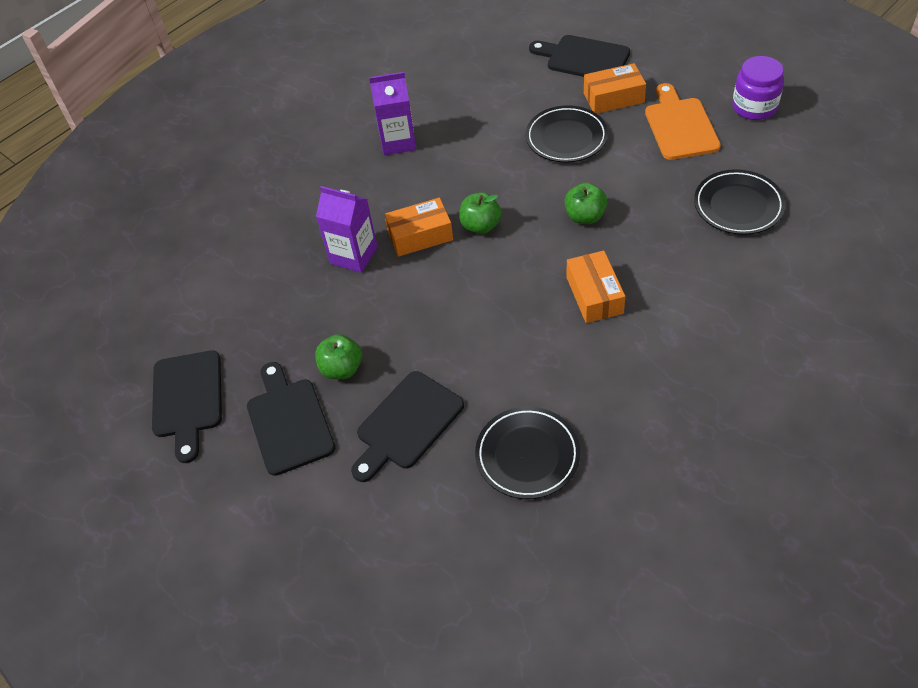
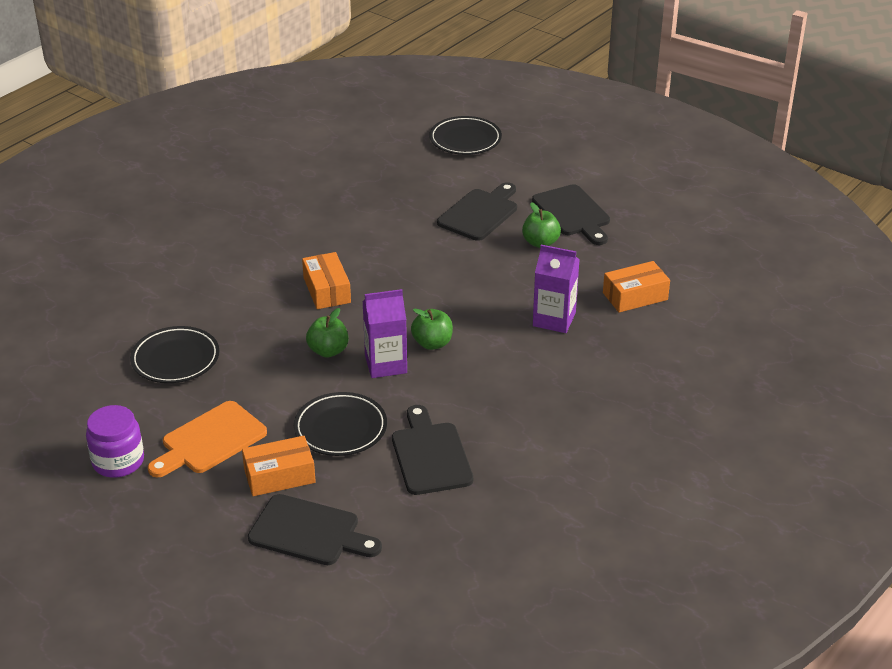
camera: 170 degrees right, 15 degrees down
black cutting board [152,350,222,463] -> black cutting board moved to [392,405,473,495]
purple carton [369,72,416,155] -> purple carton moved to [363,289,407,378]
orange box [384,198,453,257] -> orange box moved to [603,261,670,313]
black plate [475,407,580,499] -> black plate moved to [429,116,502,155]
orange cutting board [645,83,721,160] -> orange cutting board turned 60 degrees clockwise [148,401,267,477]

